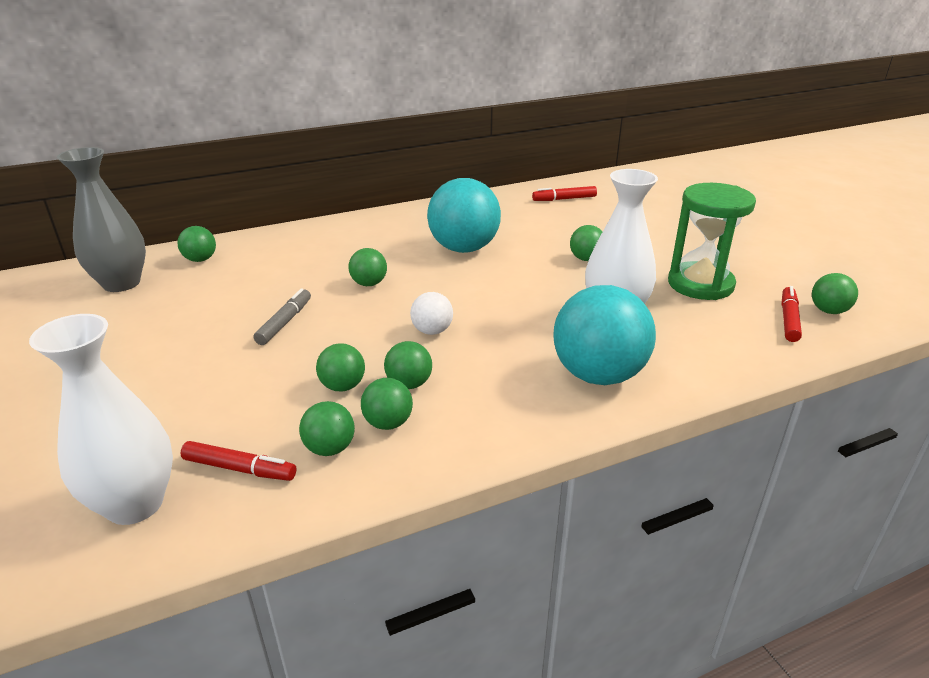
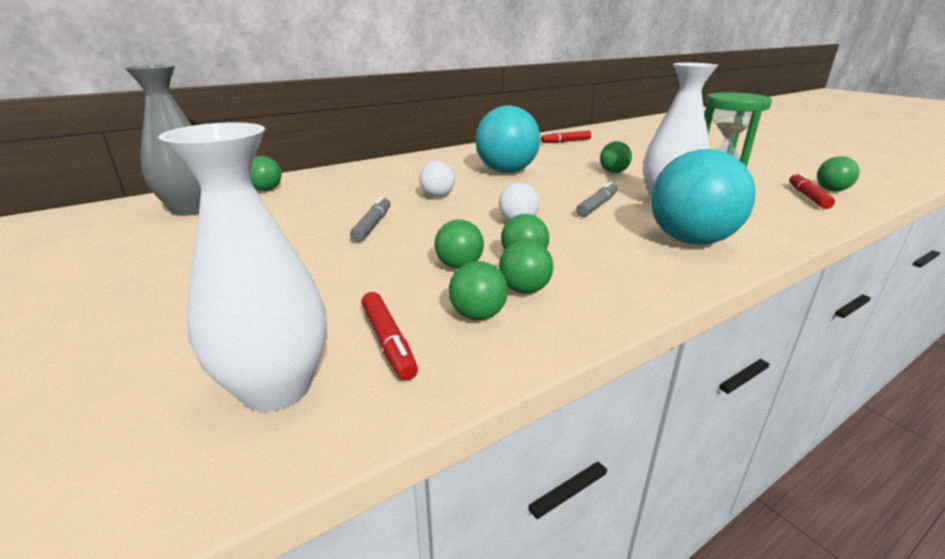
camera: 10 degrees left, 5 degrees down
red marker [181,441,296,481] -> red marker turned 60 degrees clockwise [361,292,418,381]
green ball [348,248,387,286] -> white ball [419,161,455,197]
none -> grey marker [576,182,617,217]

